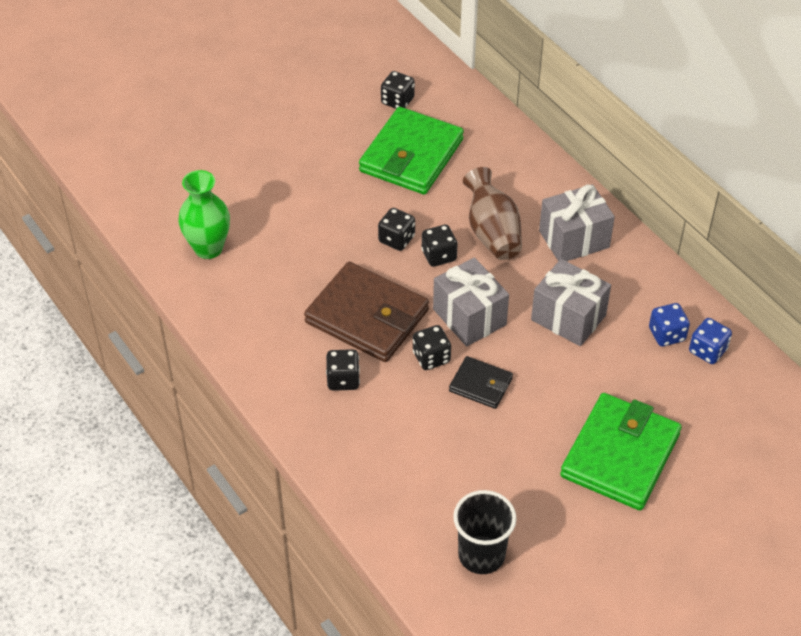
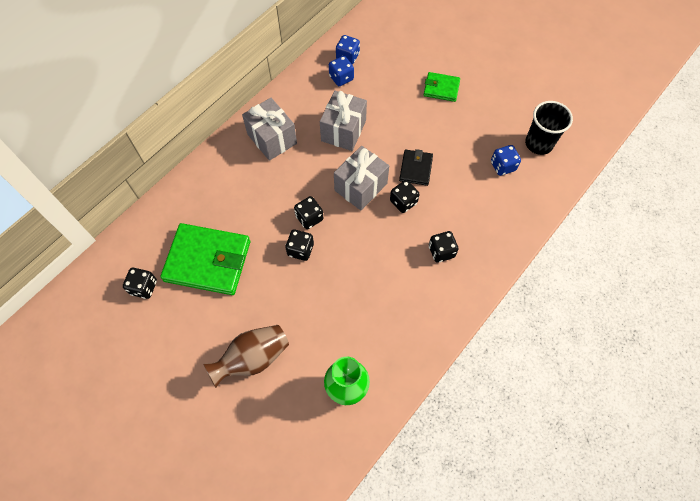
camera: 105 degrees left, 15 degrees up
brown wallet [304,262,429,362] -> none
brown vase [463,167,522,260] -> brown vase moved to [203,325,289,388]
green wallet [560,393,682,511] -> green wallet [424,72,460,102], size x0.51
none -> blue dice [491,145,521,176]

